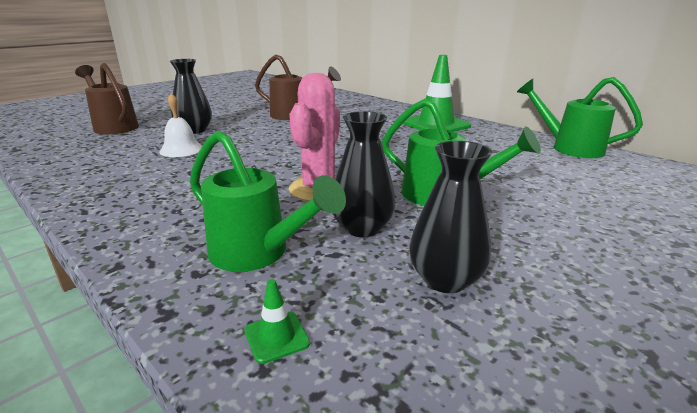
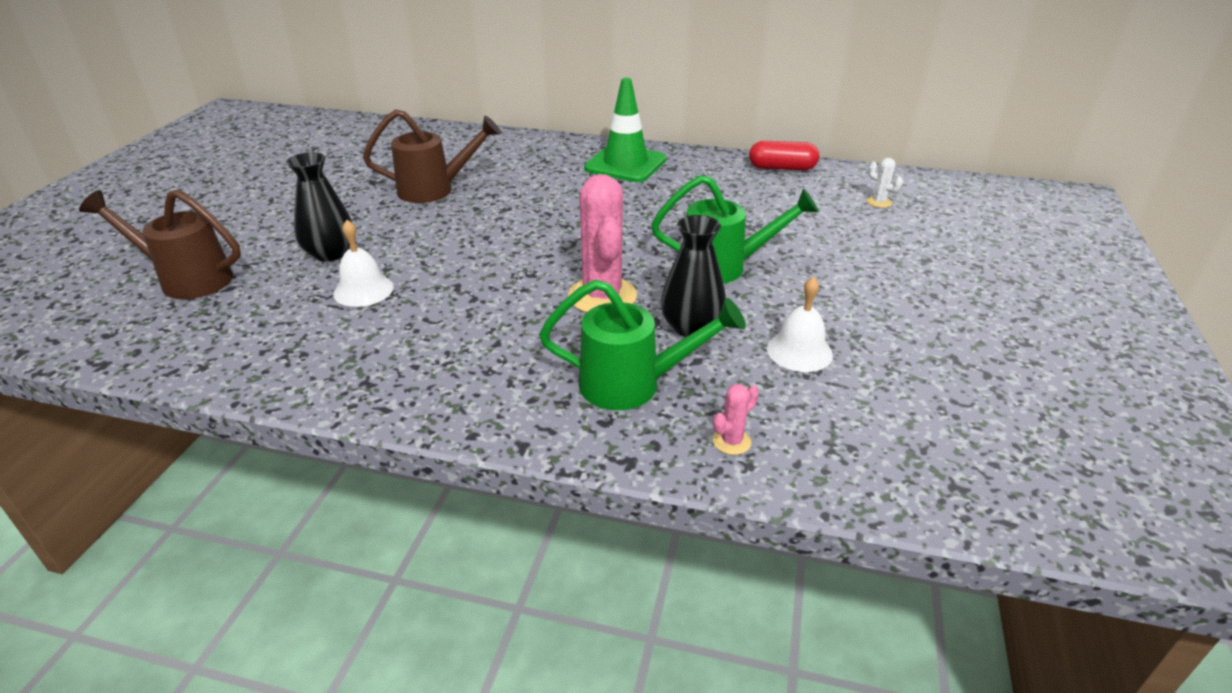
camera: 30 degrees left, 10 degrees up
green traffic cone [245,279,310,364] -> pink cactus [713,384,759,455]
black vase [409,141,492,293] -> white bell [767,276,833,372]
green watering can [517,77,643,158] -> red capsule [749,141,819,170]
none -> white cactus [867,158,903,208]

